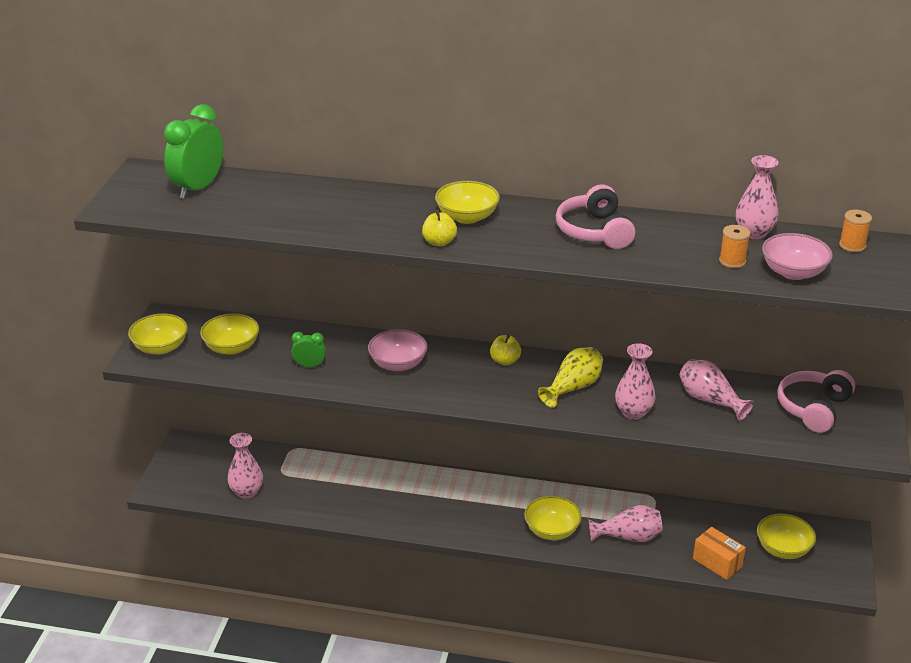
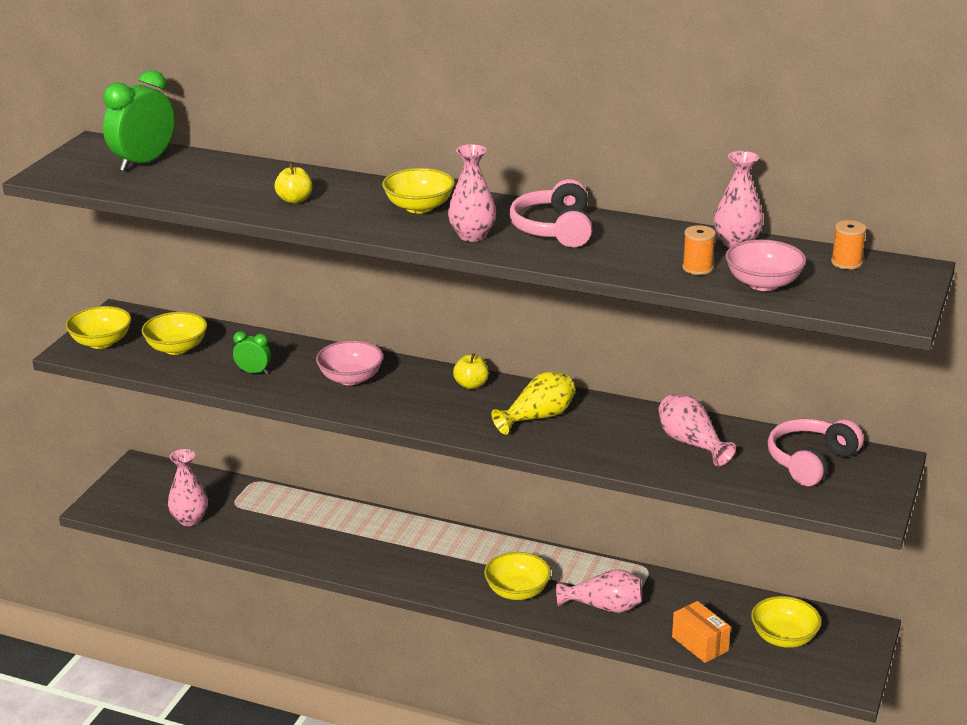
camera: 10 degrees right, 5 degrees down
yellow apple [422,210,457,247] -> yellow apple moved to [275,163,312,204]
pink vase [615,343,655,420] -> pink vase moved to [448,144,496,242]

